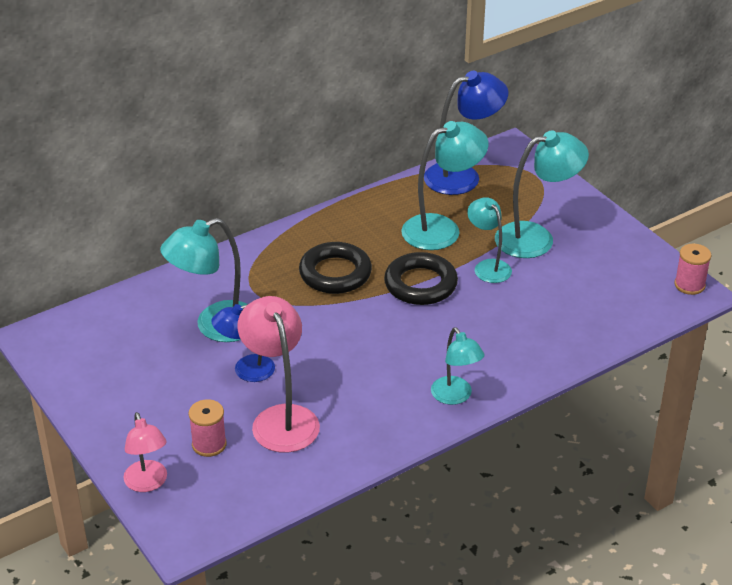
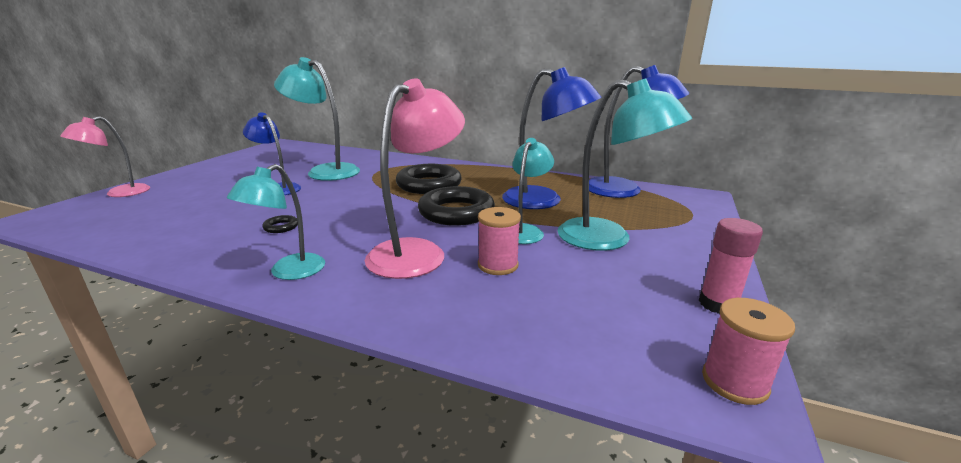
camera: 55 degrees right, 15 degrees down
pink spool [189,399,227,457] -> pink spool moved to [478,207,521,275]
pink lamp [237,296,320,453] -> pink lamp moved to [365,78,465,279]
turquoise lamp [401,121,489,250] -> blue lamp [502,67,601,209]
none -> black ring [262,215,298,233]
none -> pink glue stick [699,218,763,314]

